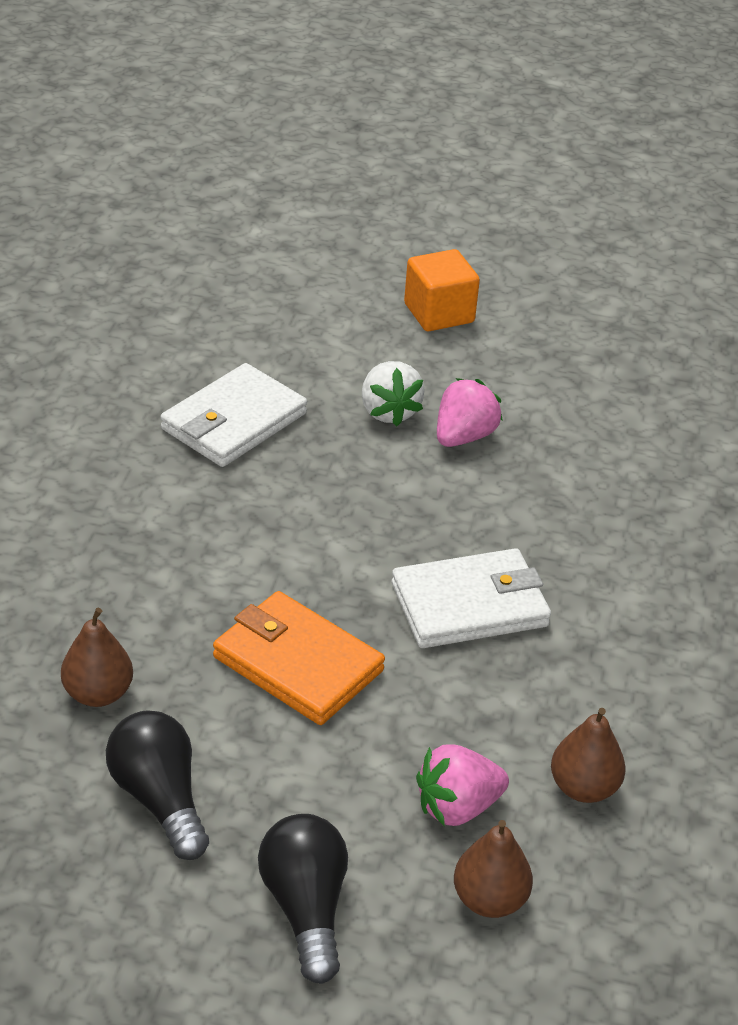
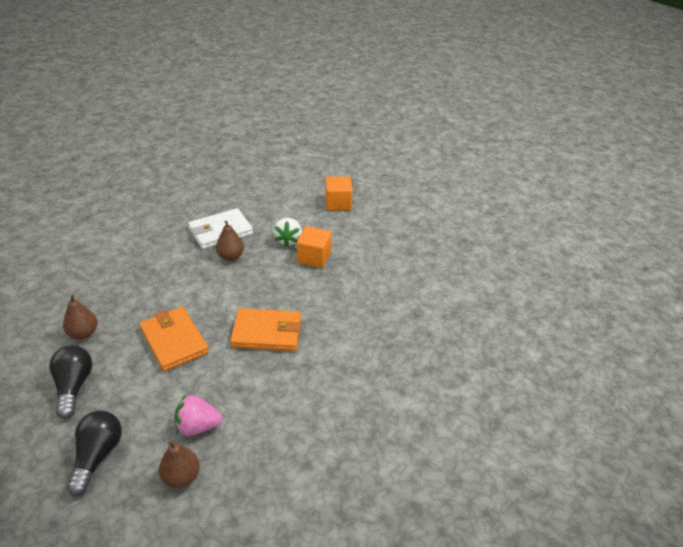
camera: 20 degrees right, 0 degrees up
white wallet [392,548,551,648] -> orange wallet [230,308,301,351]
pink strawberry [437,378,503,447] -> orange cube [297,226,332,268]
brown pear [551,708,626,803] -> brown pear moved to [216,220,244,261]

